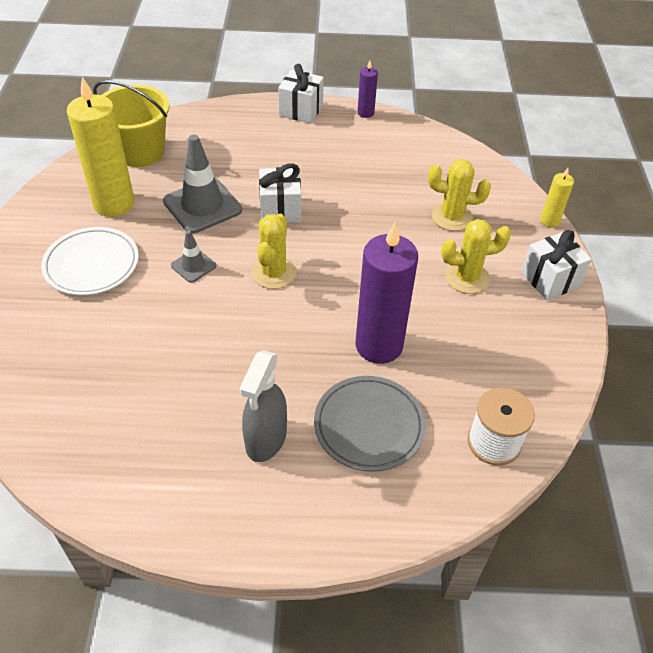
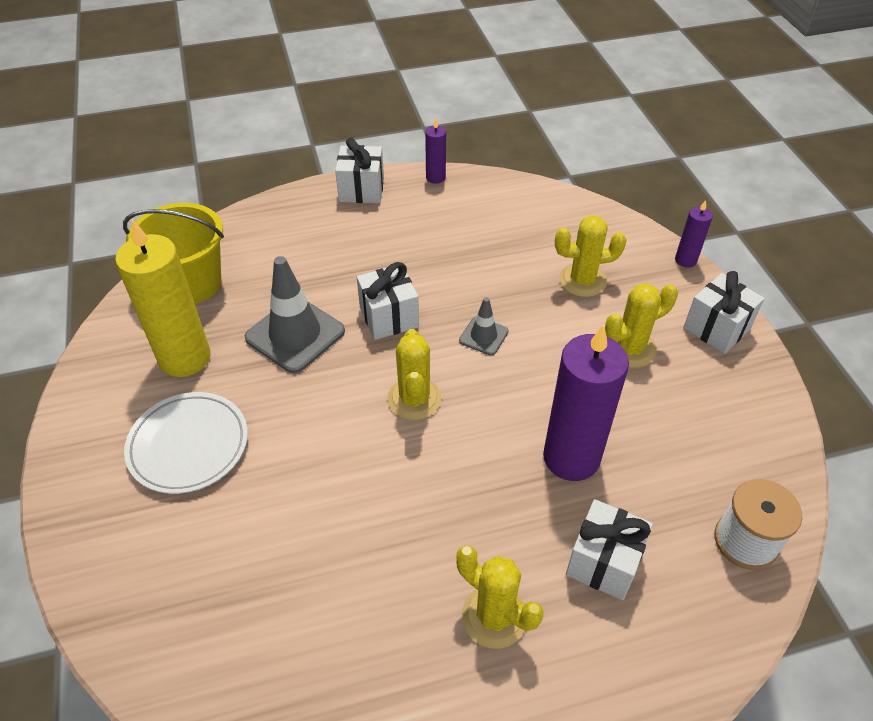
camera: 15 degrees left, 0 degrees up
grey traffic cone [171,230,216,283] -> grey traffic cone moved to [459,297,509,355]
grey spray bottle [240,350,287,462] -> yellow cactus [456,545,544,649]
grey plate [314,376,426,472] -> white gift [566,499,653,600]
yellow candle [540,168,574,227] -> purple candle [675,200,713,267]

